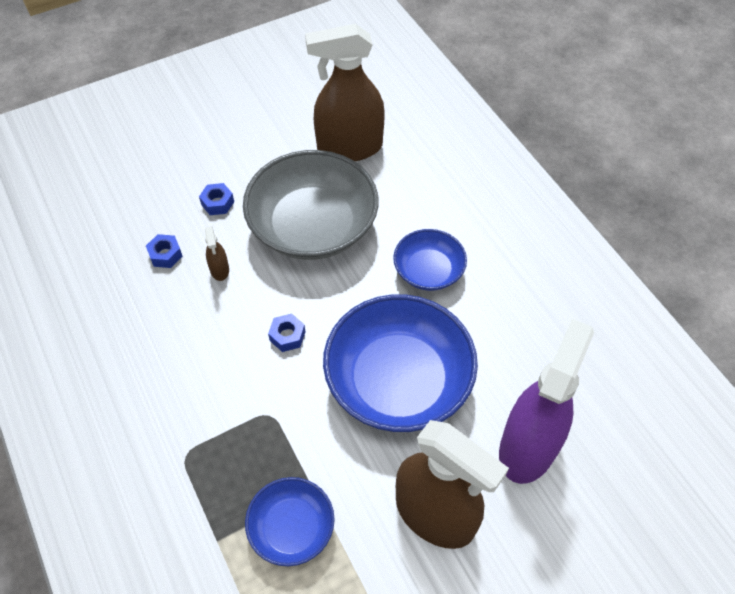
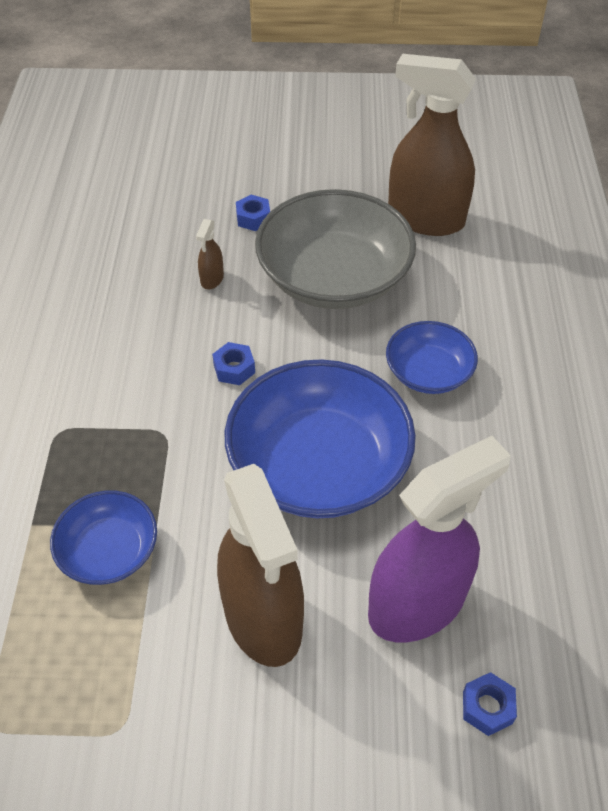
camera: 30 degrees right, 5 degrees down
blue nut [146,234,183,268] -> blue nut moved to [463,672,517,736]

